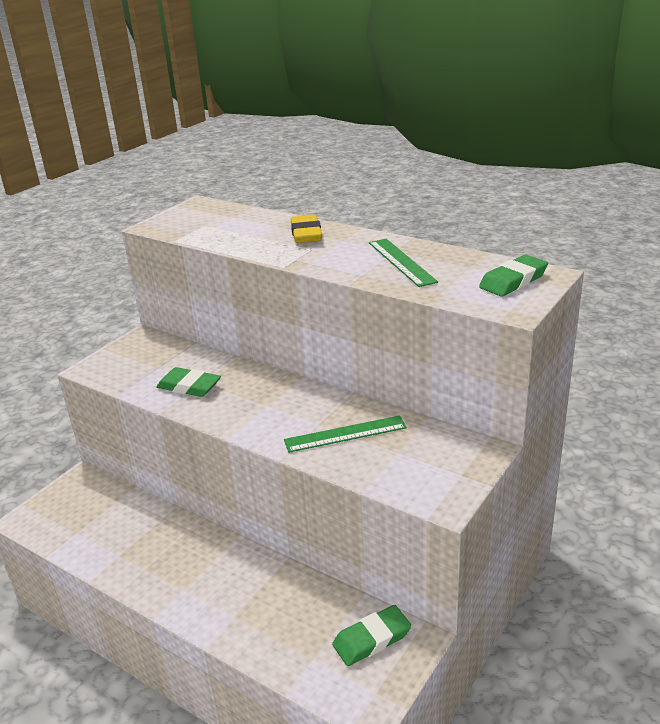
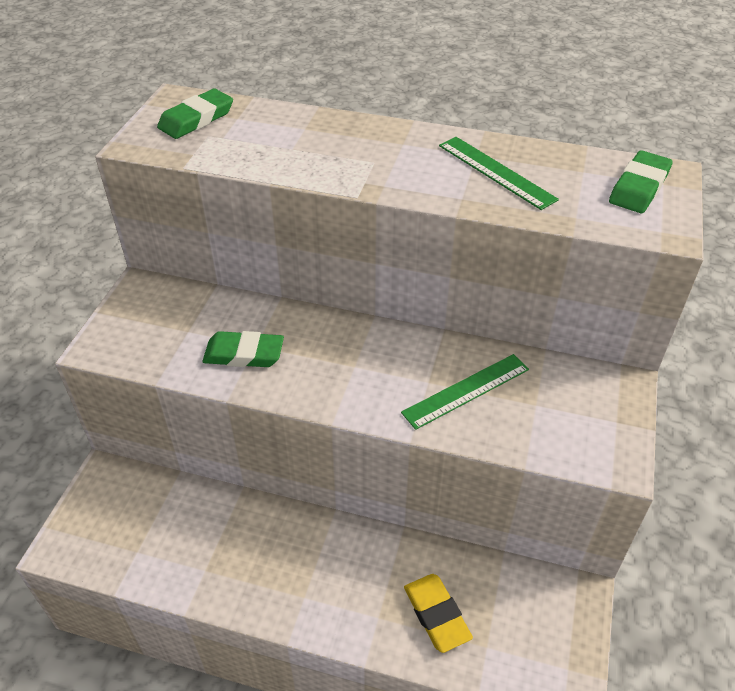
camera: 20 degrees left, 15 degrees up
yellow eraser [291,215,322,243] -> yellow eraser moved to [404,574,473,653]
green eraser [332,605,411,666] -> green eraser moved to [157,89,233,139]

